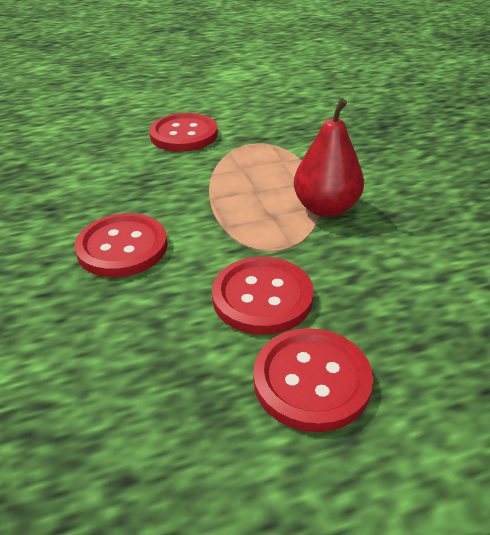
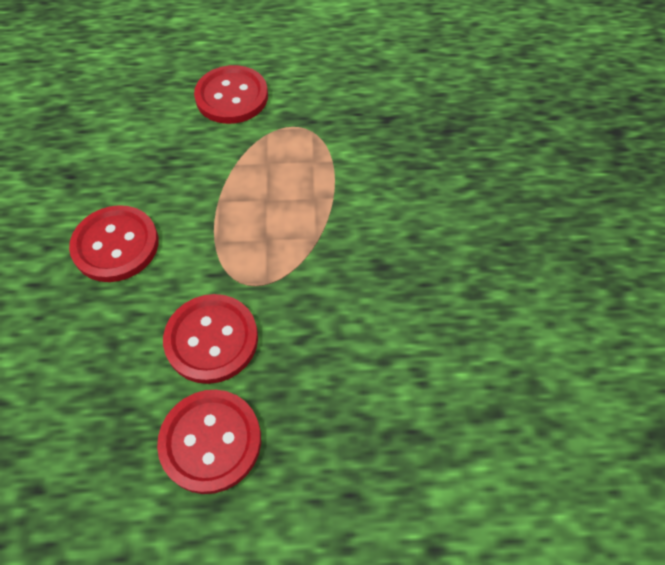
camera: 15 degrees right, 20 degrees up
red pear [294,98,364,217] -> none

